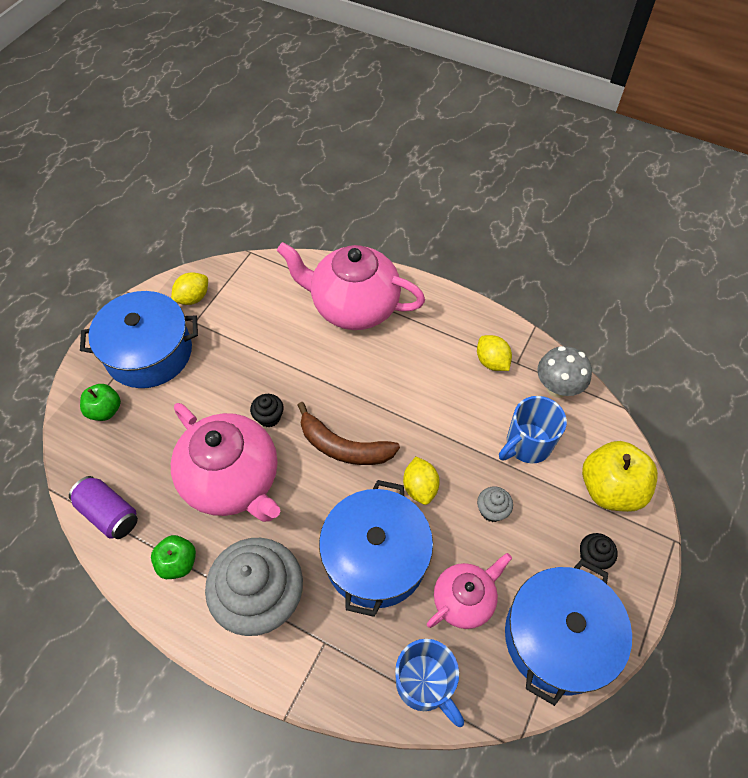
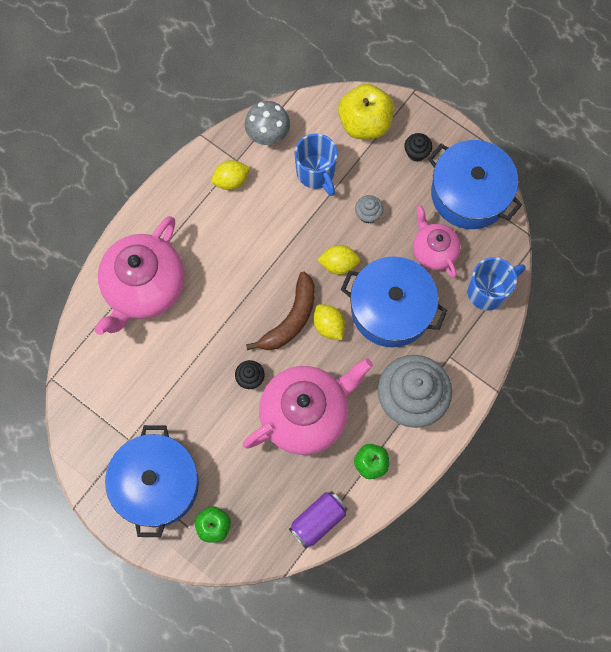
camera: 80 degrees left, 15 degrees up
yellow lemon [171,272,208,305] -> yellow lemon moved to [313,304,345,340]

